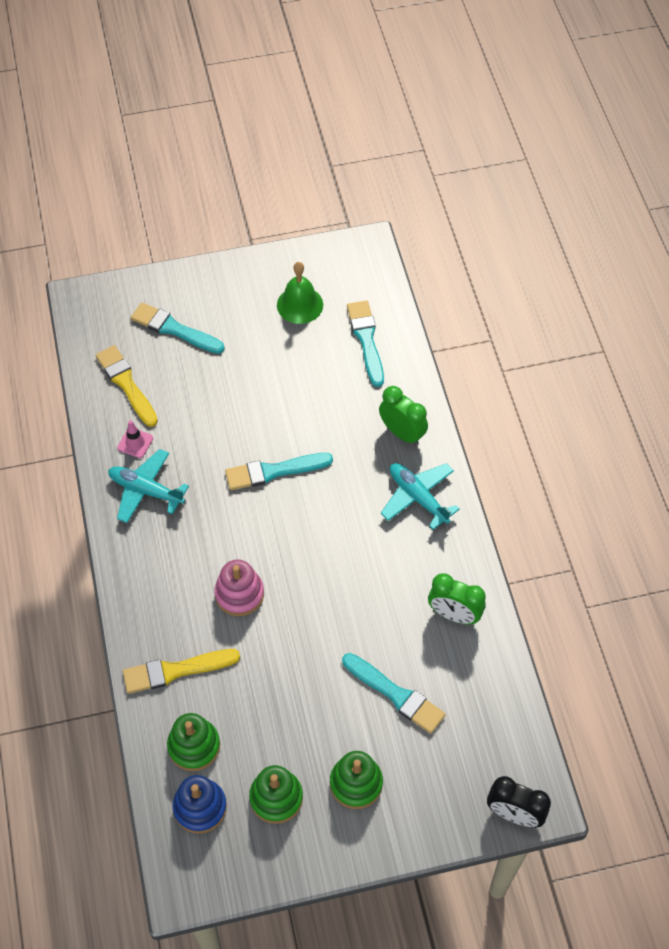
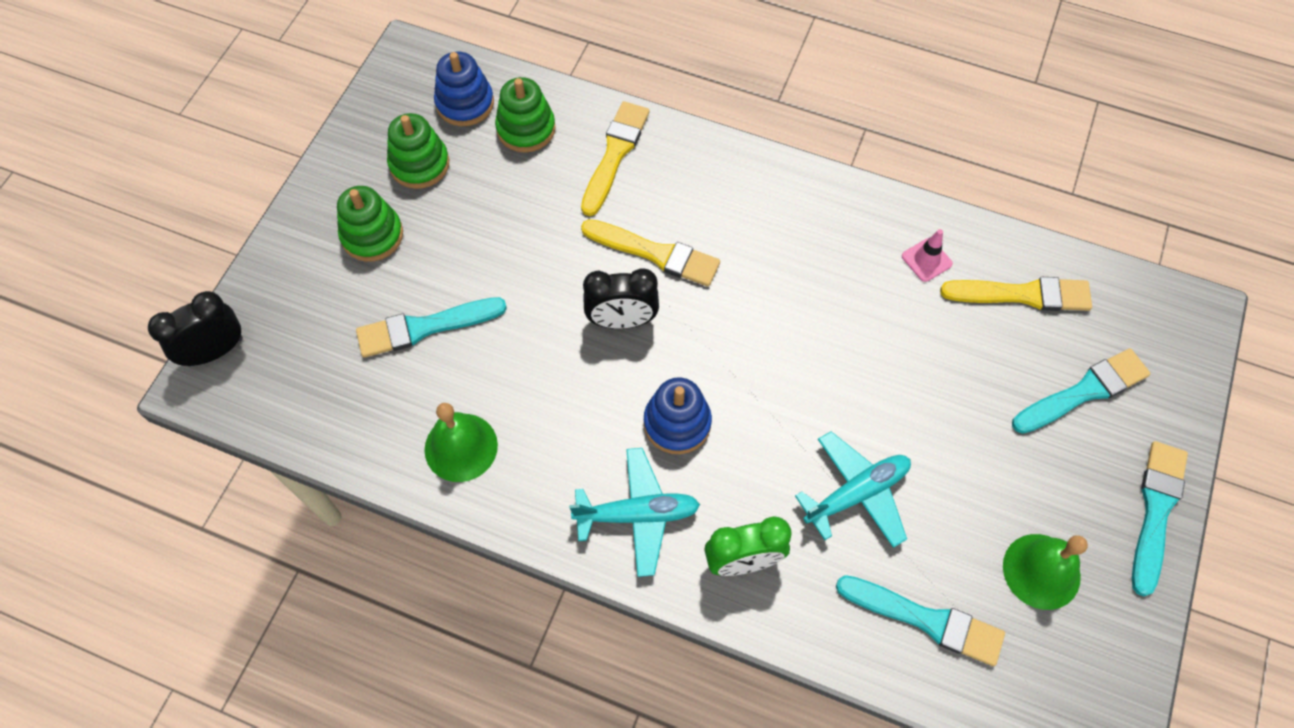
camera: 125 degrees right, 5 degrees up
turquoise plane [108,449,189,523] -> turquoise plane moved to [795,431,911,548]
pink stacking toy [214,560,264,616] -> yellow brush [581,219,720,287]
turquoise brush [225,453,333,490] -> turquoise brush moved to [1132,441,1188,596]
green clock [428,573,486,624] -> green bell [424,403,498,482]
none -> black clock [583,268,659,329]
none -> blue stacking toy [644,377,712,454]

